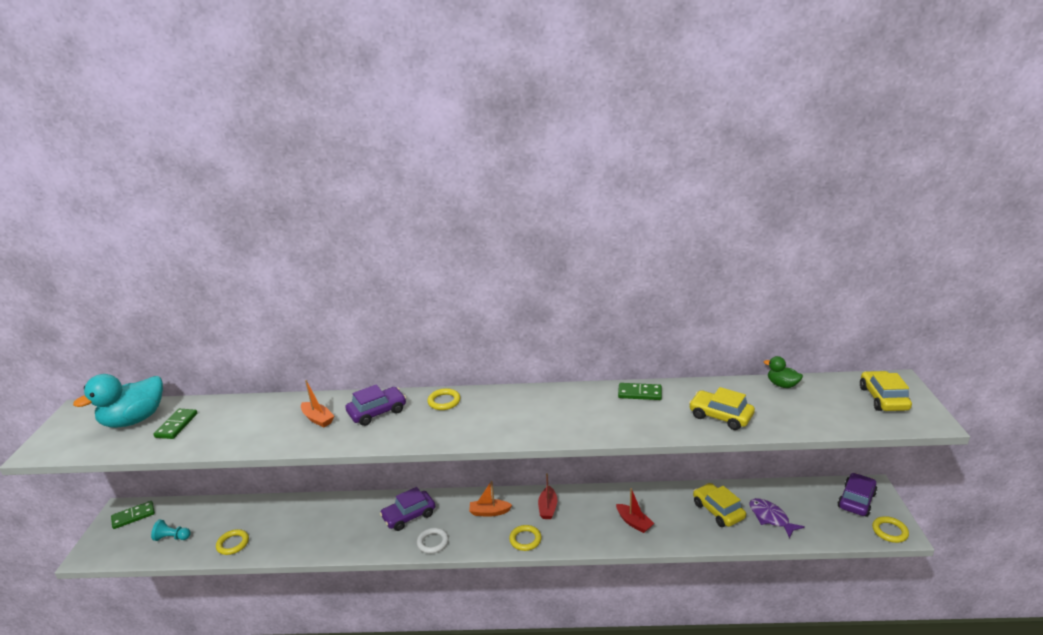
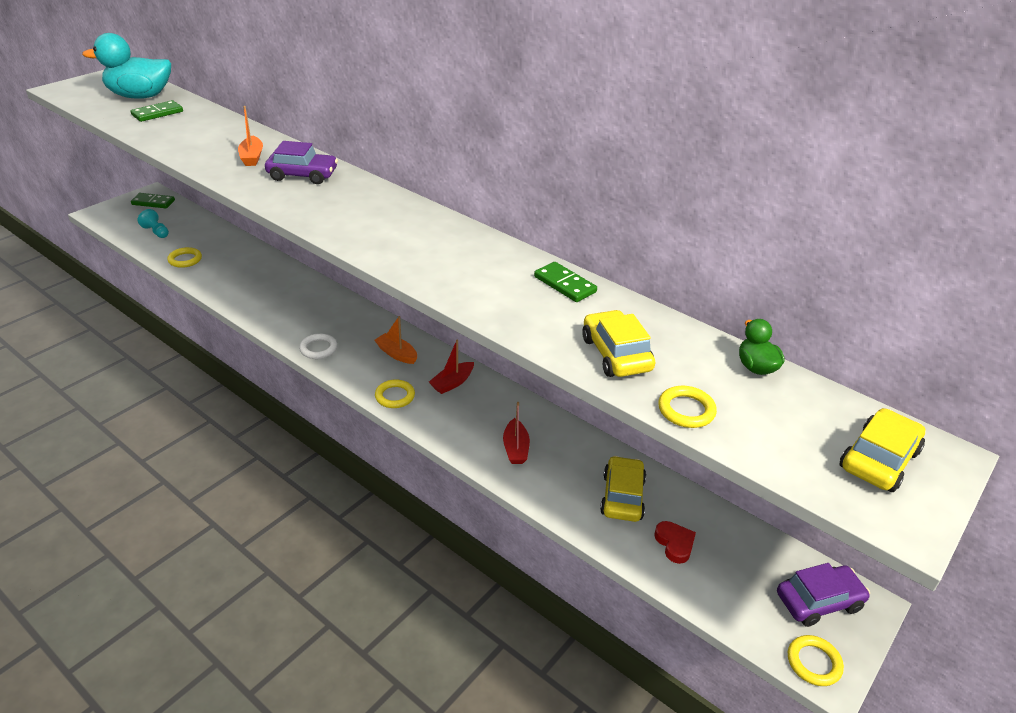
camera: 35 degrees right, 10 degrees up
purple car [380,487,435,531] -> none
yellow ring [427,388,460,410] -> yellow ring moved to [658,386,717,428]
purple fish [749,498,805,539] -> red heart [654,521,696,564]

